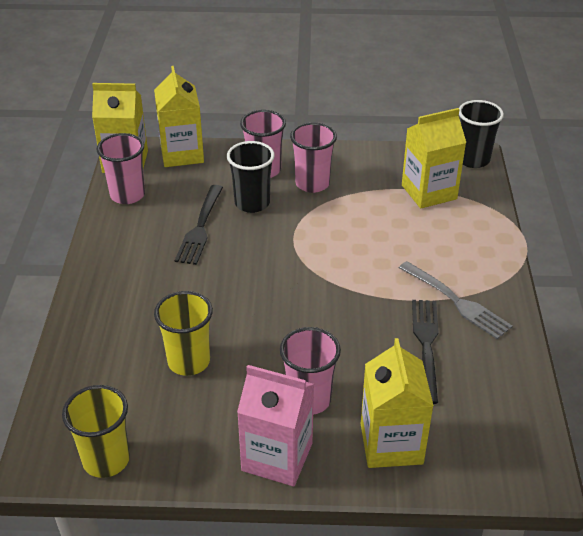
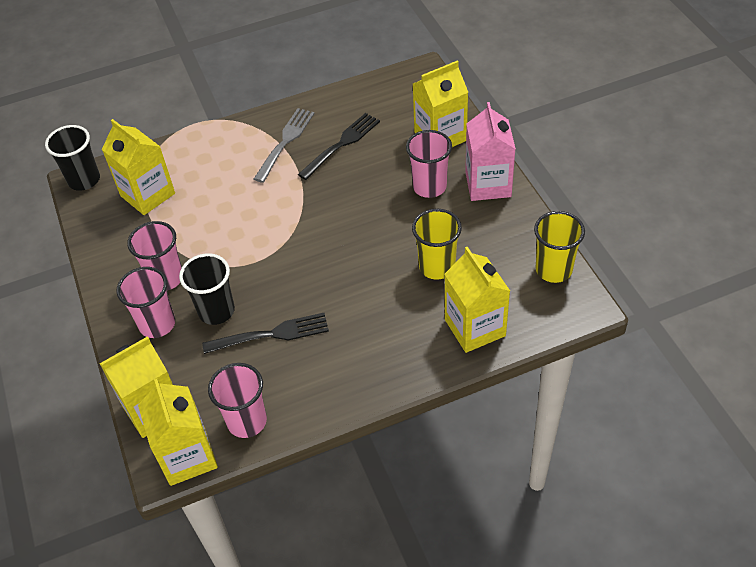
camera: 110 degrees left, 10 degrees up
black fork [412,300,438,404] -> black fork turned 150 degrees clockwise [298,113,380,180]
none -> yellow carton [444,247,510,353]

